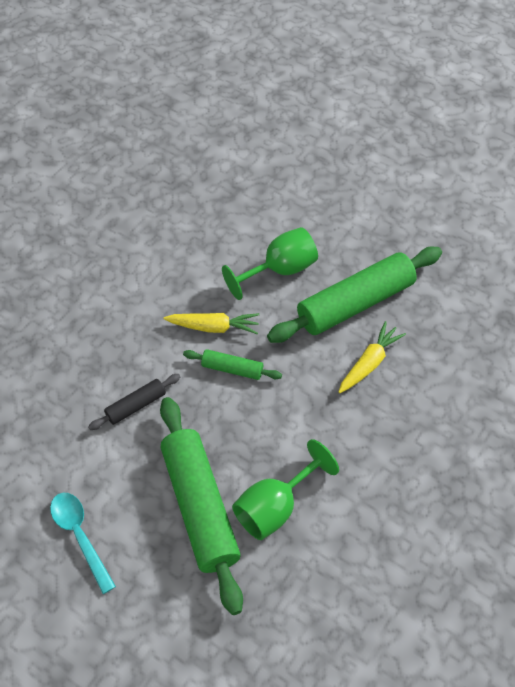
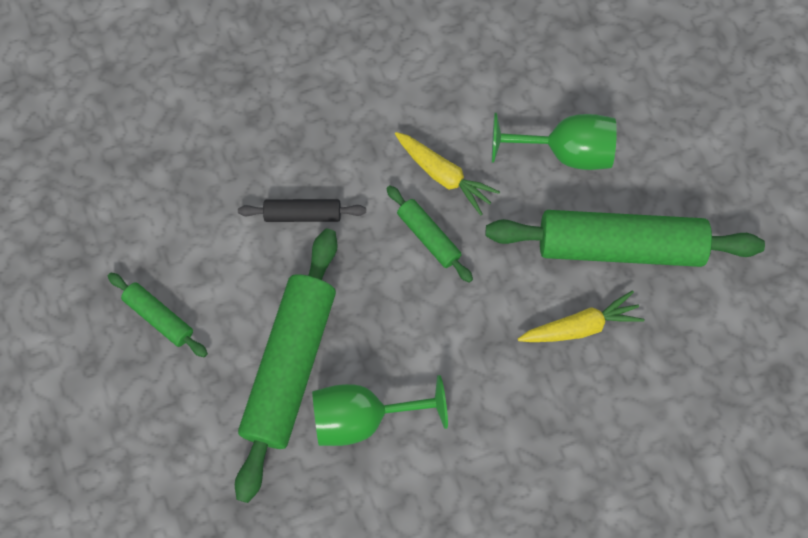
camera: 35 degrees right, 15 degrees up
turquoise spoon [50,493,116,594] -> green rolling pin [108,273,208,357]

